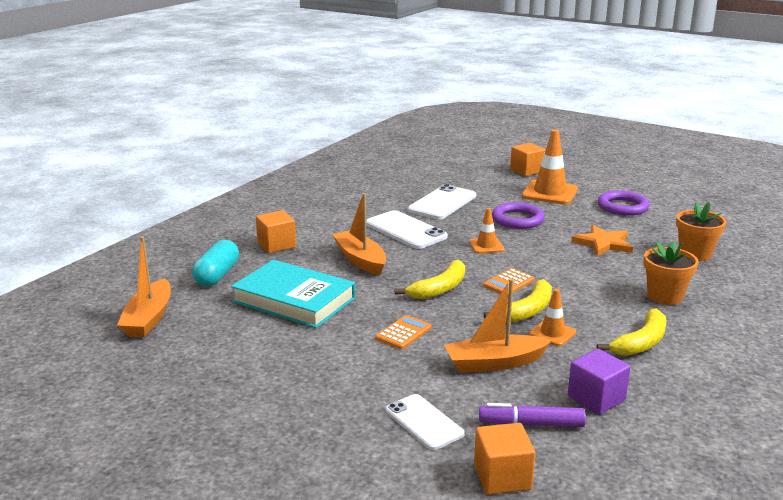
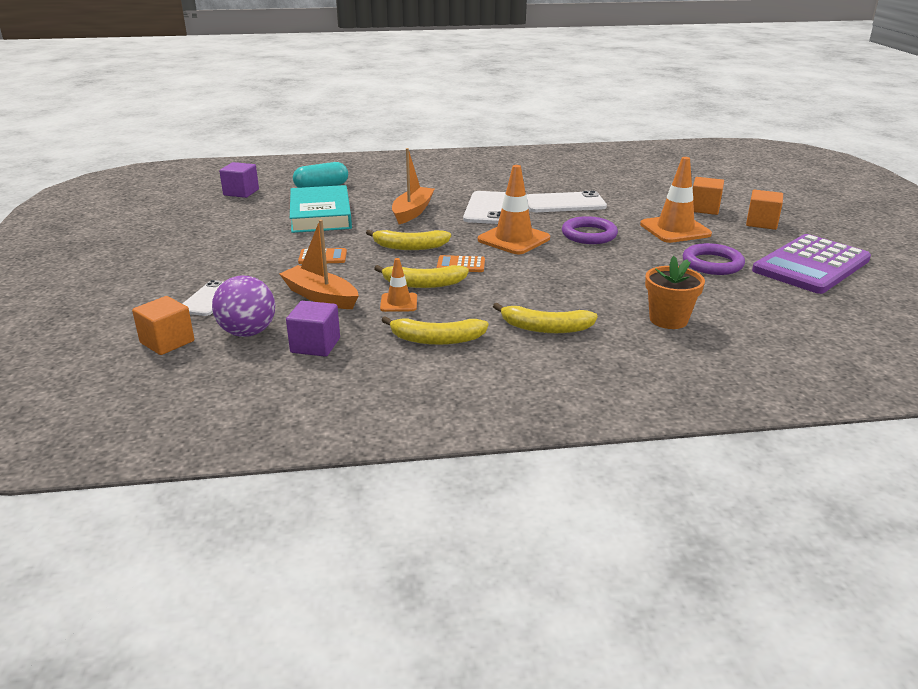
camera: 50 degrees right, 5 degrees up
orange boat [117,236,171,337] -> purple cube [219,162,259,198]
orange cube [256,210,296,253] -> orange cube moved to [746,190,783,230]
orange traffic cone [469,208,505,254] -> orange traffic cone [478,165,550,254], size x1.85
purple marker [479,403,586,427] -> purple ball [212,276,275,337]
orange star [571,225,633,256] -> none
orange flower pot [644,241,699,305] -> yellow banana [493,303,598,333]
none -> purple calculator [752,234,871,294]

